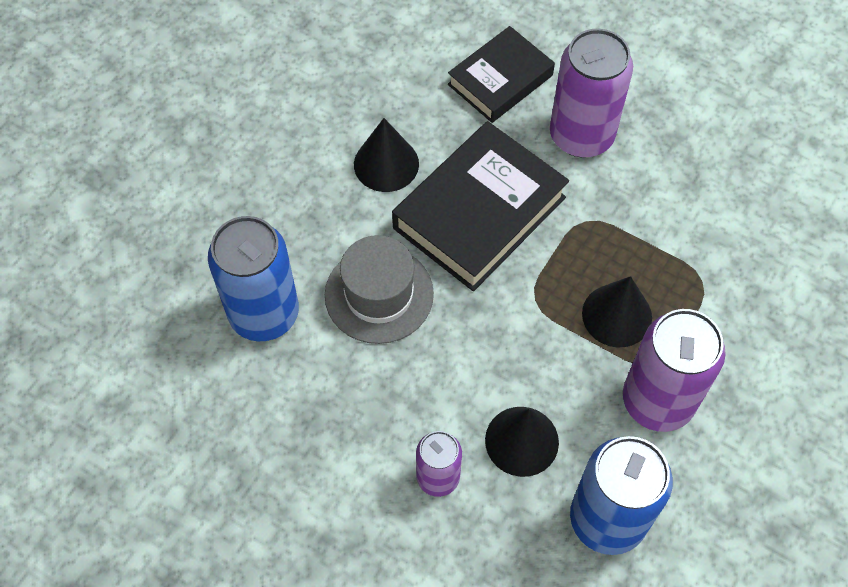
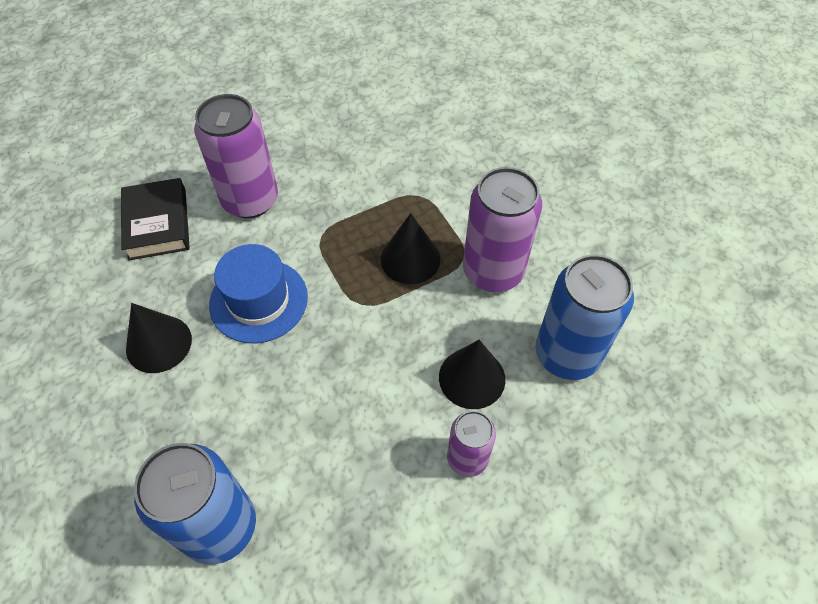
camera: 60 degrees left, 5 degrees down
grey hat [325,235,434,344] -> none
black book [392,121,569,291] -> blue hat [209,244,308,343]

